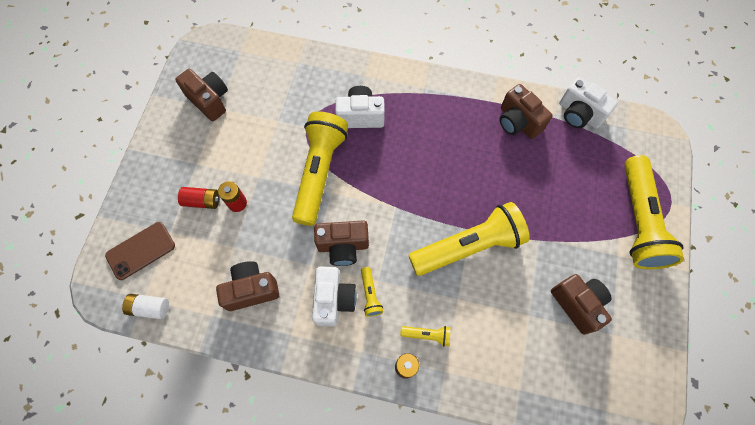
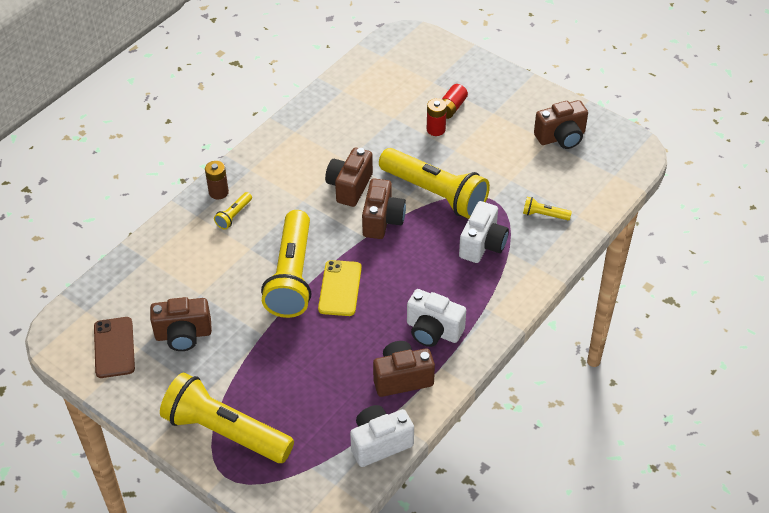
camera: 115 degrees right, 20 degrees down
brown phone [105,222,175,280] -> brown phone moved to [94,317,135,378]
white battery [122,294,169,319] -> none
brown camera [216,261,279,311] -> brown camera moved to [362,179,406,239]
white camera [312,266,357,327] -> white camera moved to [407,289,466,347]
yellow flashlight [361,267,383,317] -> yellow flashlight moved to [523,197,572,220]
none -> yellow phone [318,260,362,316]

